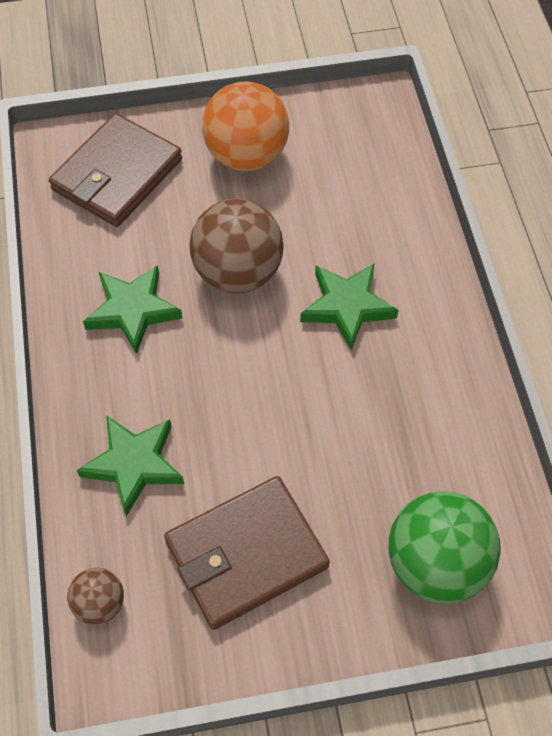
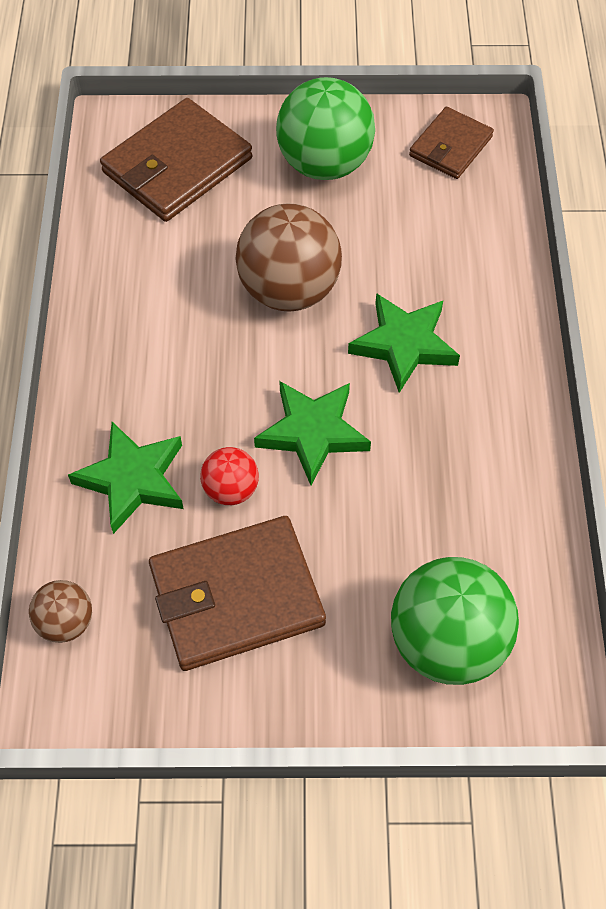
camera: 10 degrees right, 0 degrees up
green star [83,265,183,354] -> green star moved to [254,381,371,486]
orange ball [202,82,289,171] -> green ball [276,77,375,180]
none -> red ball [200,447,259,505]
none -> brown wallet [409,107,494,179]

